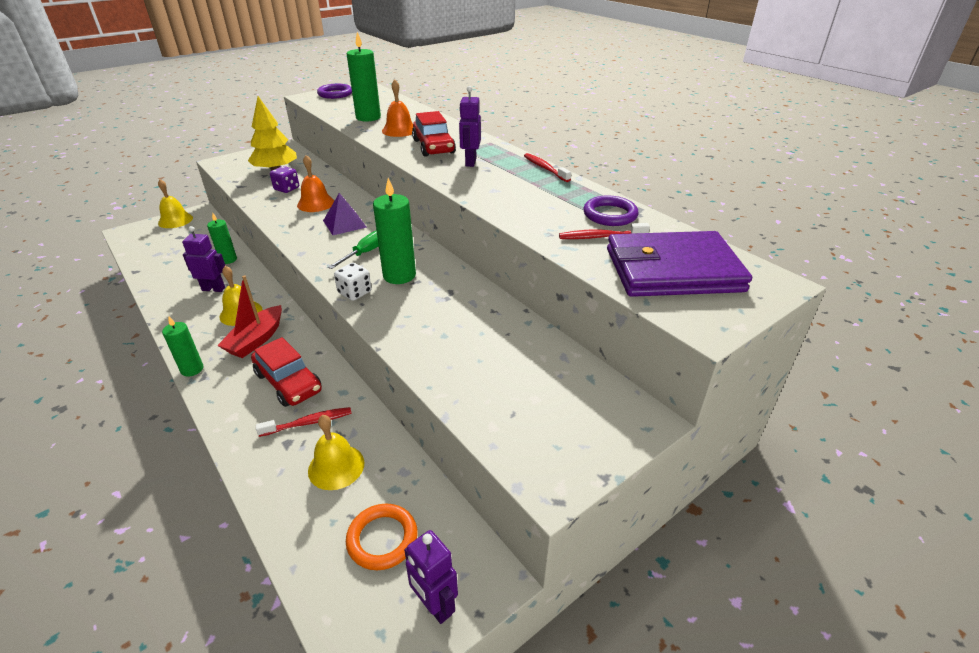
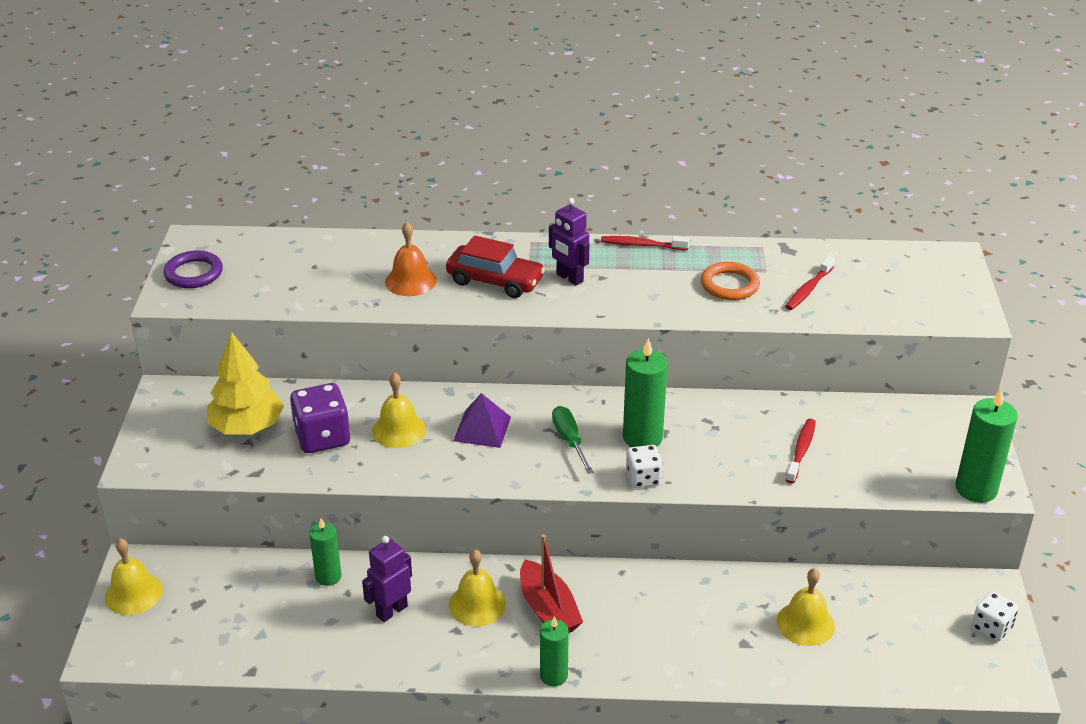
camera: 50 degrees left, 0 degrees up
red car [251,337,322,407] -> none
red toothbrush [256,407,352,437] -> red toothbrush moved to [786,418,816,484]
purple dice [270,166,299,193] -> purple dice [290,383,351,453], size x1.63
orange bell [297,155,334,212] -> yellow bell [372,372,426,448]
orange ring [346,504,418,570] -> orange ring moved to [701,262,760,300]
green candle [347,32,381,122] -> green candle moved to [955,388,1018,503]
purple robot [404,530,458,624] -> white dice [972,592,1018,642]
purple ring [583,196,639,226] -> none
purple wallet [607,231,752,297] -> none

